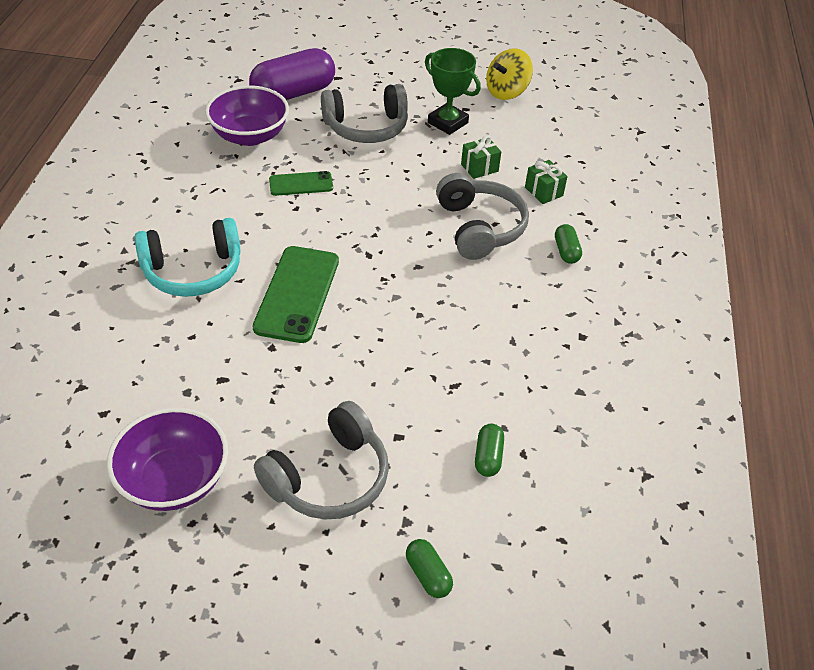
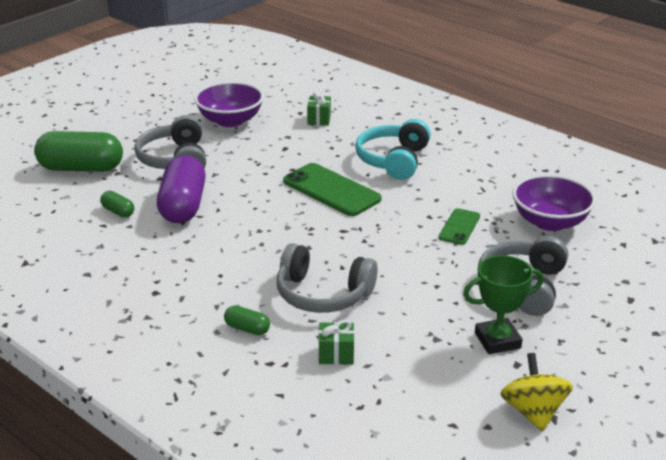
camera: 125 degrees right, 15 degrees down
purple capsule [249,48,335,100] -> purple capsule moved to [157,155,206,223]
green capsule [406,539,453,598] -> green capsule [34,131,123,172], size x2.22
green gift [461,135,501,179] -> green gift moved to [307,92,331,126]

